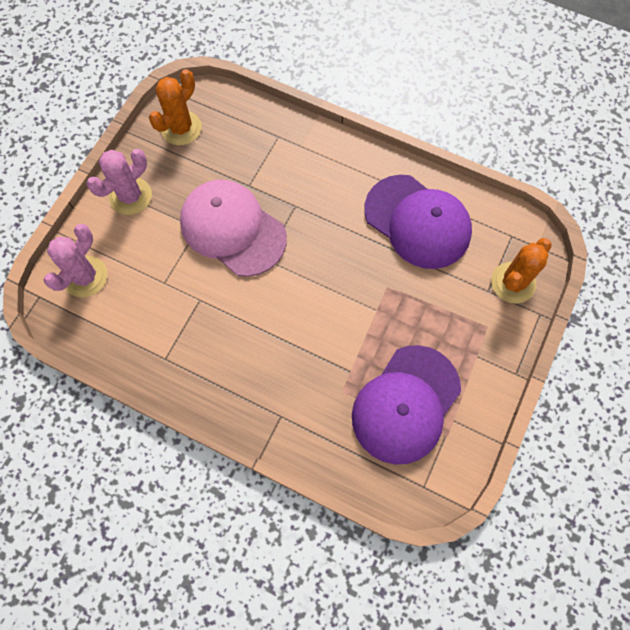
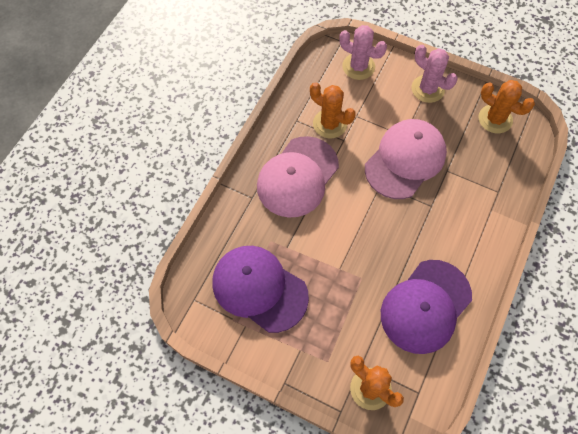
camera: 90 degrees right, 5 degrees down
none -> pink cap [257,136,339,218]
none -> orange cactus [310,82,356,138]

